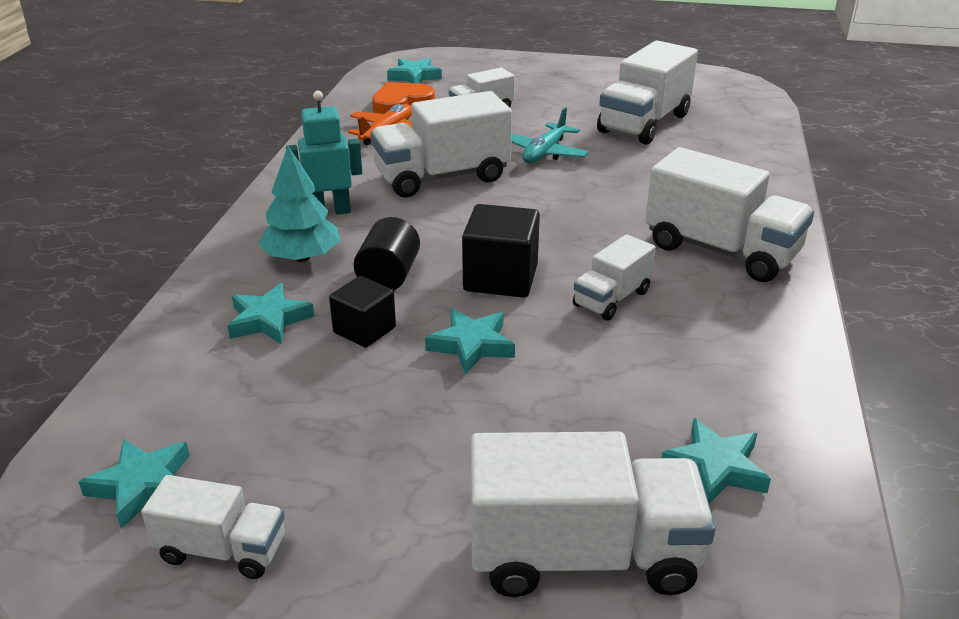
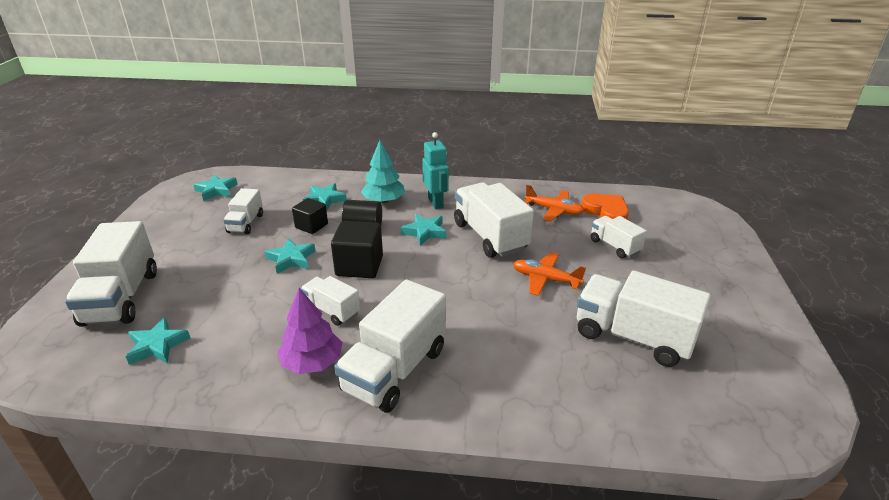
camera: 85 degrees right, 0 degrees up
white truck [141,475,285,579] -> white truck moved to [223,188,263,234]
turquoise star [387,58,442,84] -> turquoise star moved to [401,214,447,246]
turquoise plane [511,107,589,163] -> orange plane [513,252,586,296]
none -> purple tree [278,288,342,374]

